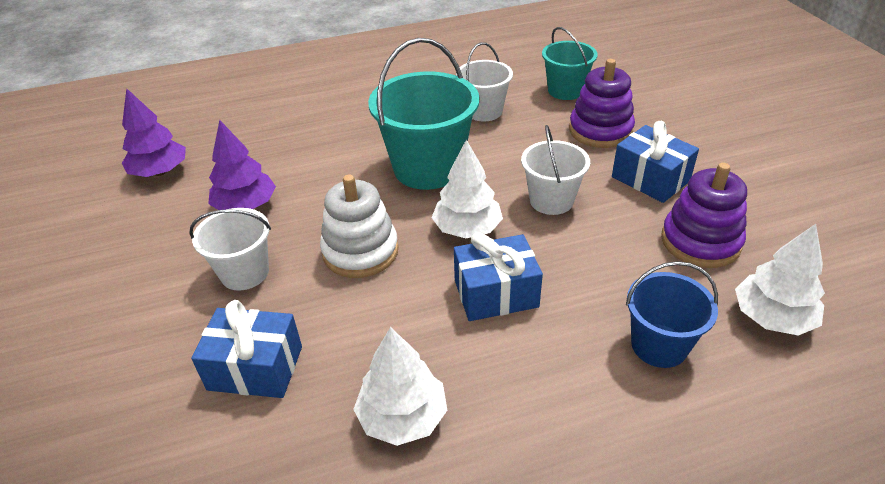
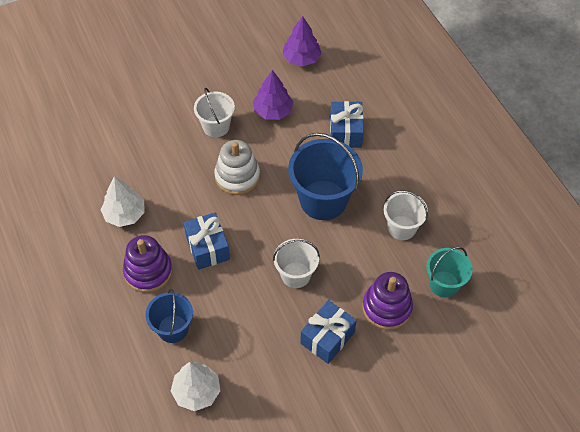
camera: 80 degrees right, 15 degrees up
blue gift [191,300,302,398] -> blue gift moved to [330,101,364,148]
turquoise bucket [368,38,479,190] -> blue bucket [288,133,363,220]
white tree [432,140,503,238] -> none
purple stacking toy [661,163,747,268] -> purple stacking toy moved to [123,235,172,293]

